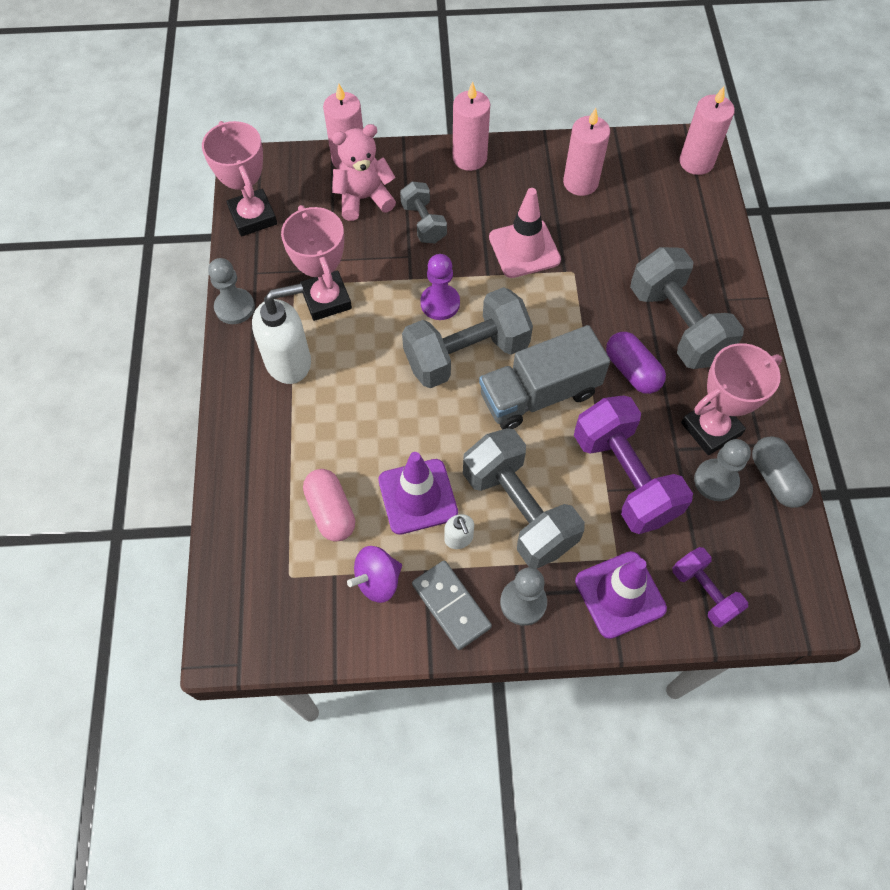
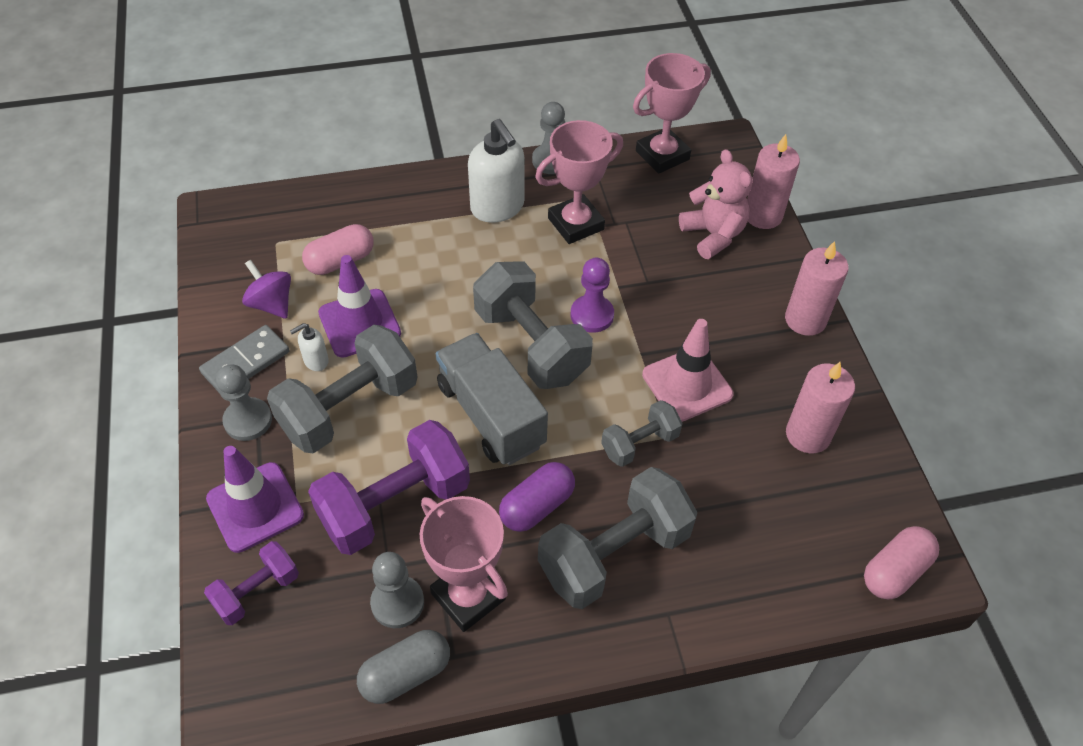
camera: 80 degrees right, 10 degrees down
grey dumbbell [400,182,447,243] -> grey dumbbell moved to [601,400,683,467]
pink candle [680,86,735,175] -> pink capsule [864,526,939,599]

